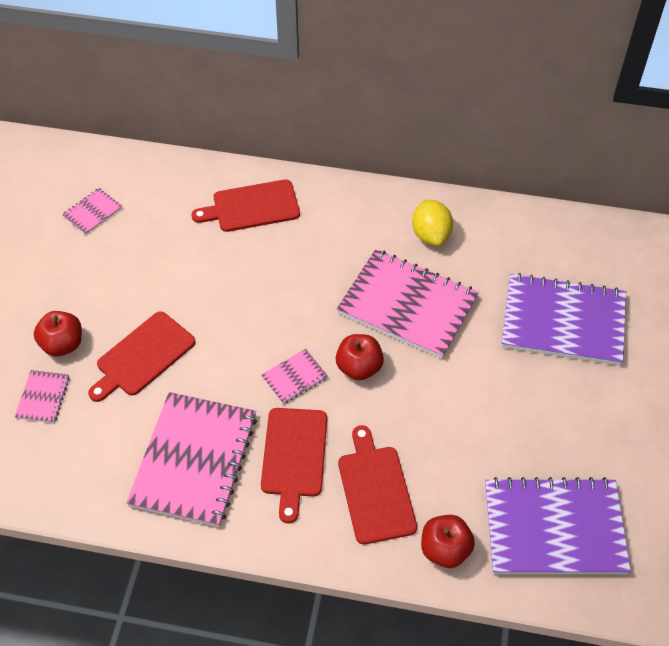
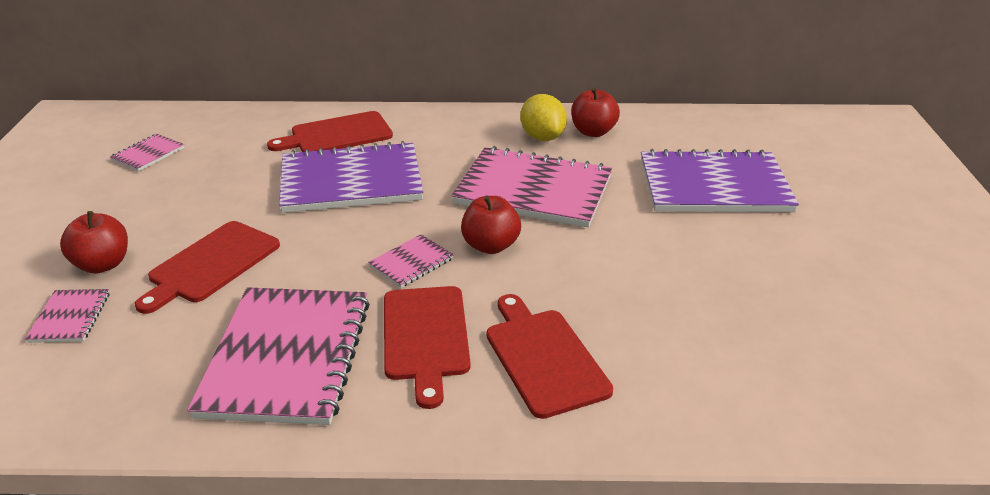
camera: 10 degrees left, 20 degrees down
red apple [421,515,475,568] -> red apple moved to [571,88,620,137]
purple notebook [485,477,631,574] -> purple notebook moved to [279,141,423,213]

